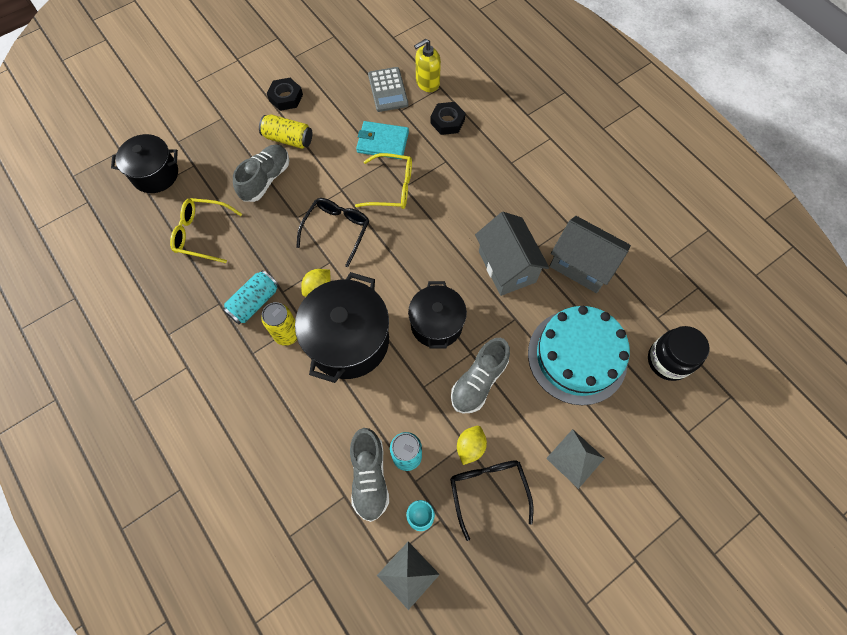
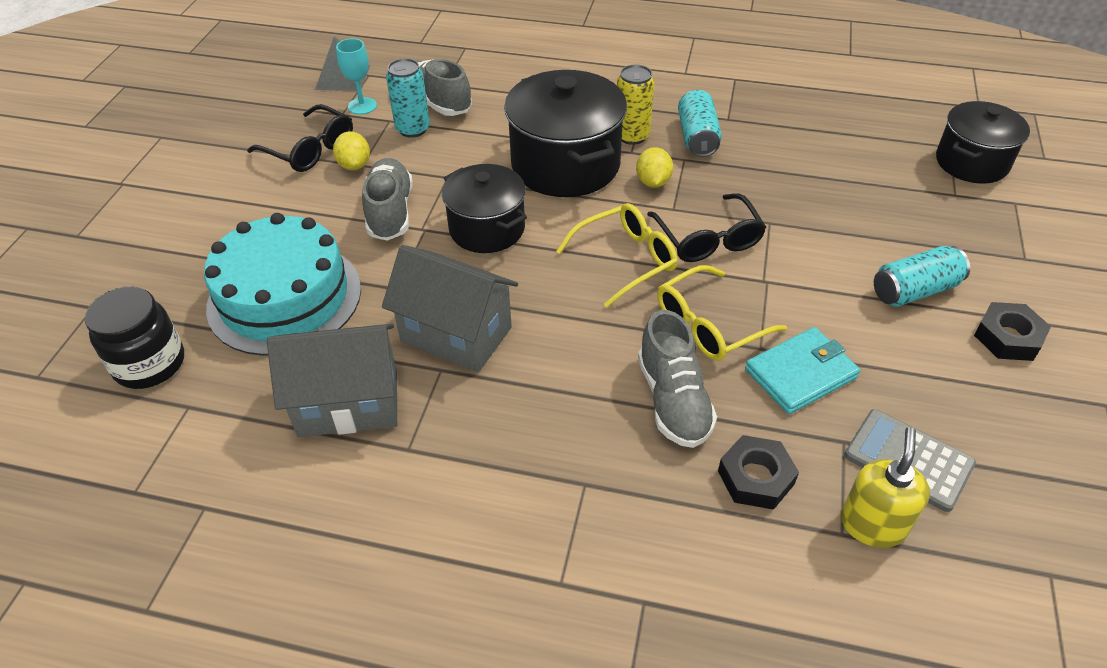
camera: 140 degrees right, 20 degrees down
yellow glasses [170,198,242,263] -> yellow glasses moved to [556,203,678,307]
grey shoe [233,145,289,202] -> grey shoe moved to [638,310,717,448]
yellow can [259,115,312,149] -> turquoise can [874,246,970,307]
grey pyramid [546,429,605,489] -> none

